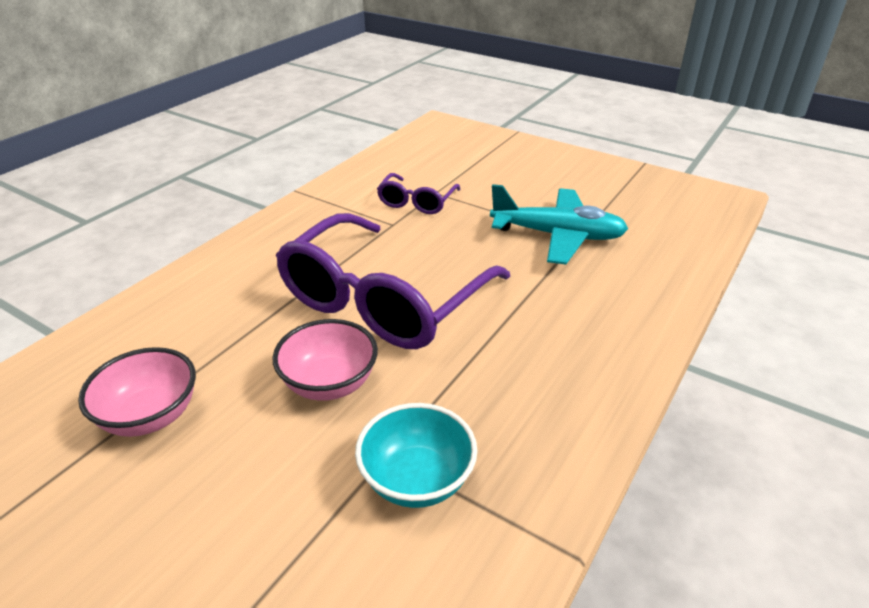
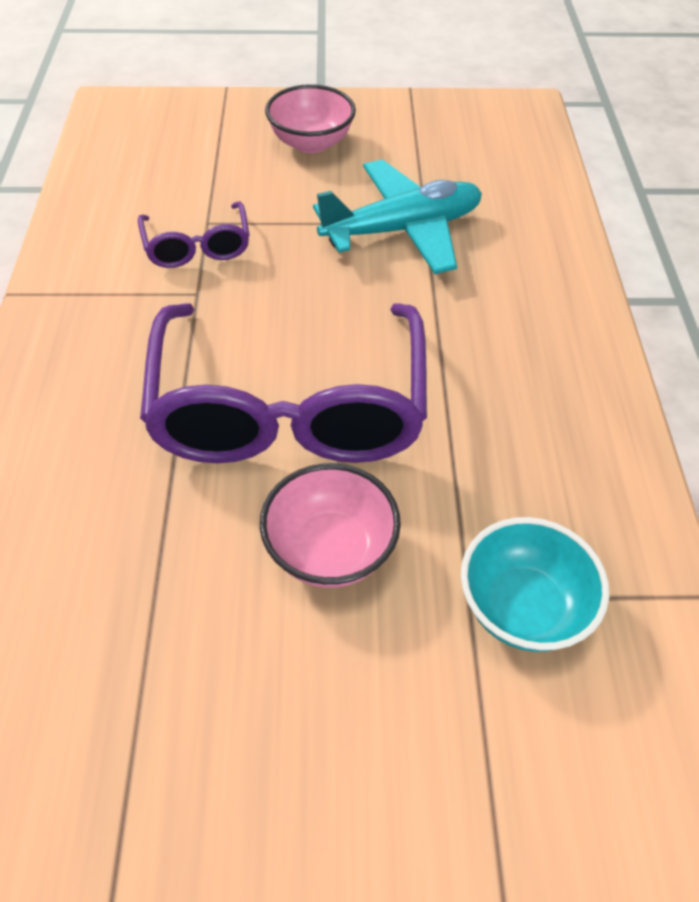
camera: 35 degrees left, 15 degrees up
pink bowl [78,347,196,437] -> pink bowl moved to [265,84,356,154]

